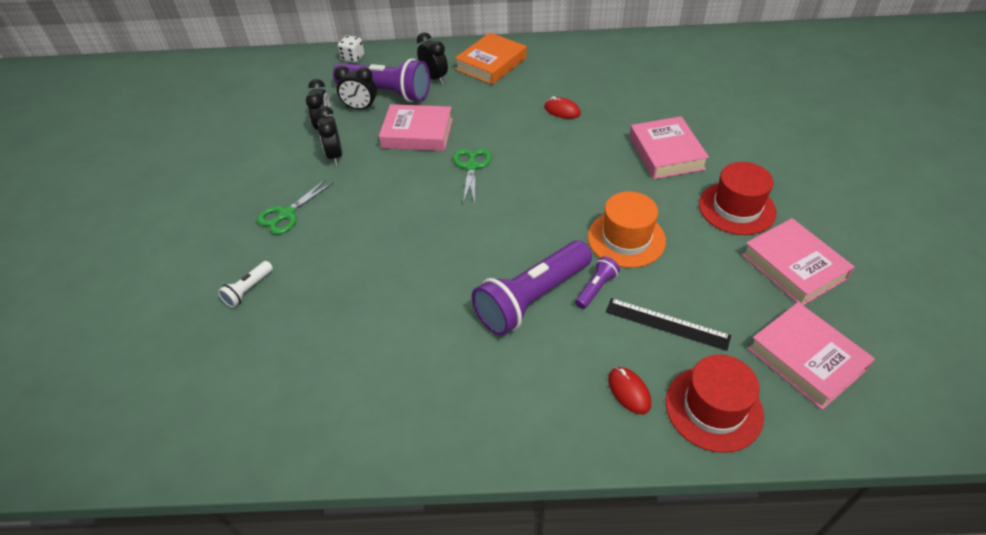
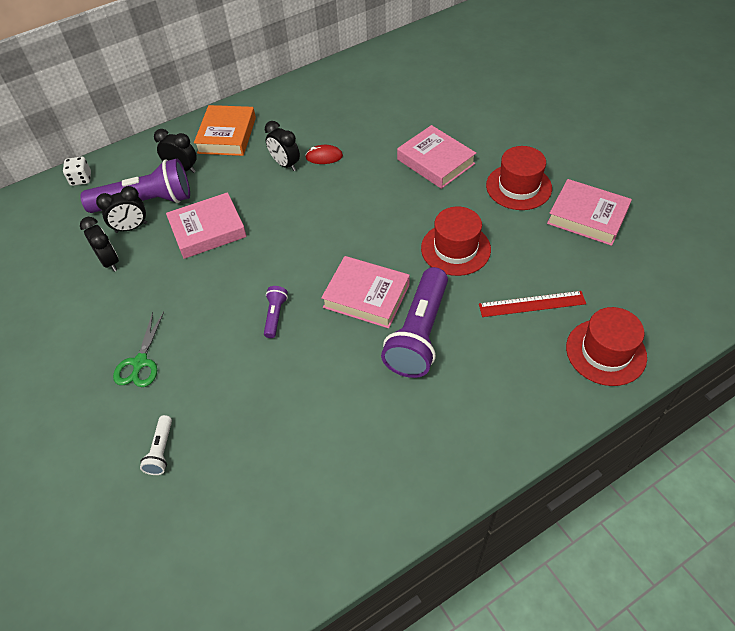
camera: 30 degrees left, 5 degrees up
black clock [316,106,342,165] -> black clock moved to [265,121,300,171]
green scissors [453,149,492,204] -> none
purple flashlight [575,256,620,309] -> purple flashlight moved to [264,286,288,338]
orange hat [588,191,666,268] -> red hat [421,206,491,276]
black ruler [606,298,731,351] -> red ruler [479,291,586,317]
red mouse [608,367,651,414] -> none
pink book [748,302,875,410] -> pink book moved to [321,256,410,329]

